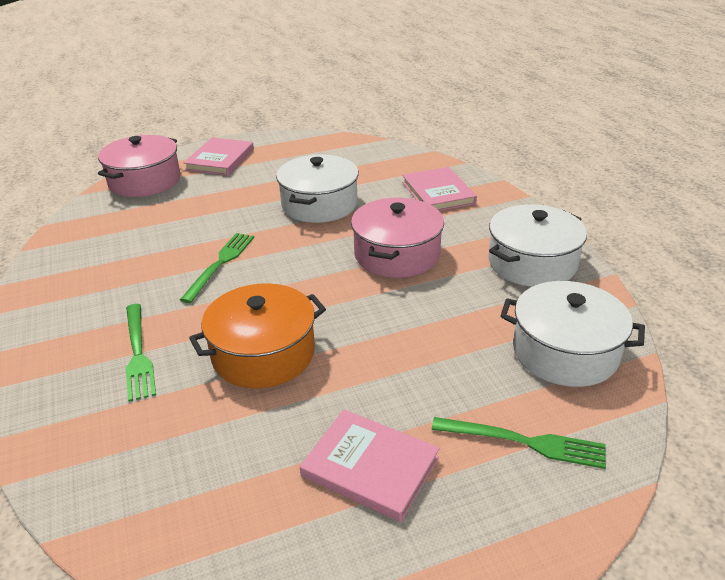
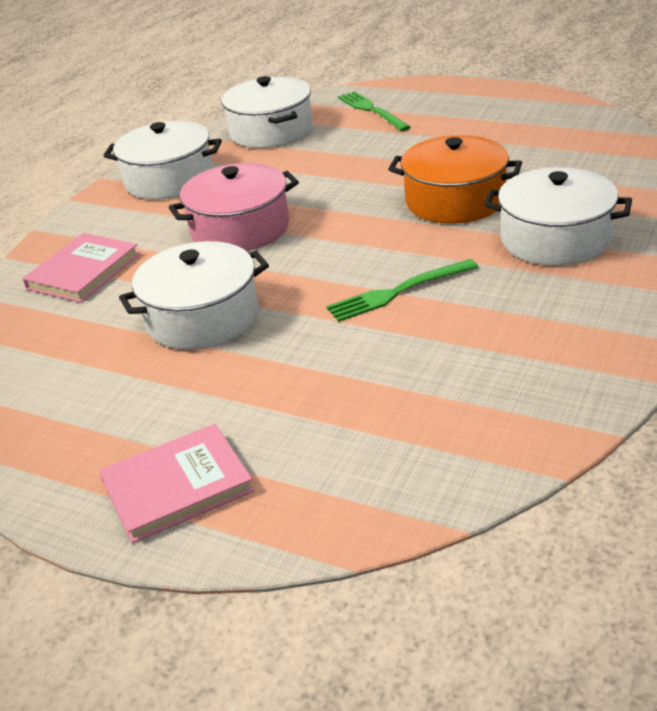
camera: 130 degrees left, 0 degrees up
pink pot [98,135,180,197] -> none
green fork [126,304,156,402] -> white pot [484,167,632,266]
pink book [300,409,440,522] -> none

